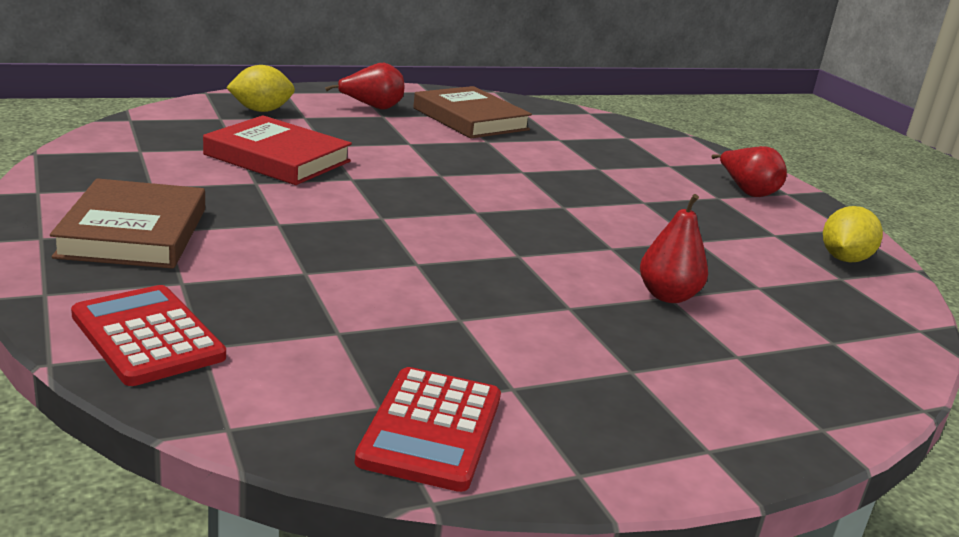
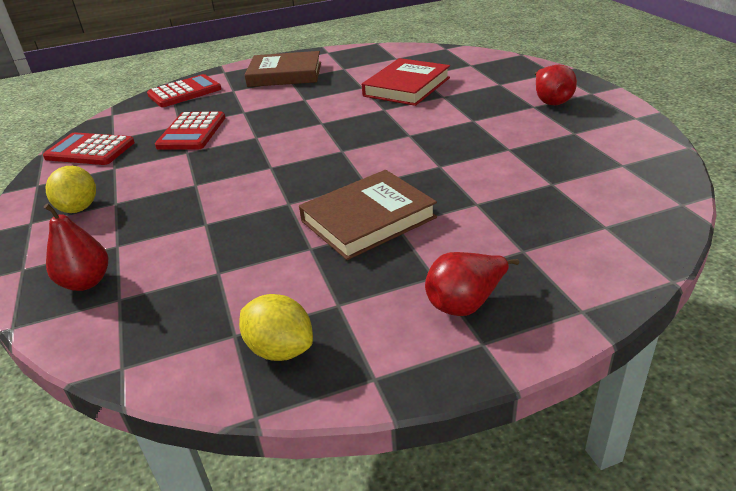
camera: 100 degrees right, 10 degrees up
yellow lemon [226,65,295,112] -> yellow lemon moved to [45,166,96,213]
brown book [413,86,532,139] -> brown book moved to [299,170,437,260]
red pear [640,194,708,303] -> red pear moved to [44,203,108,291]
none -> red calculator [155,111,225,150]

